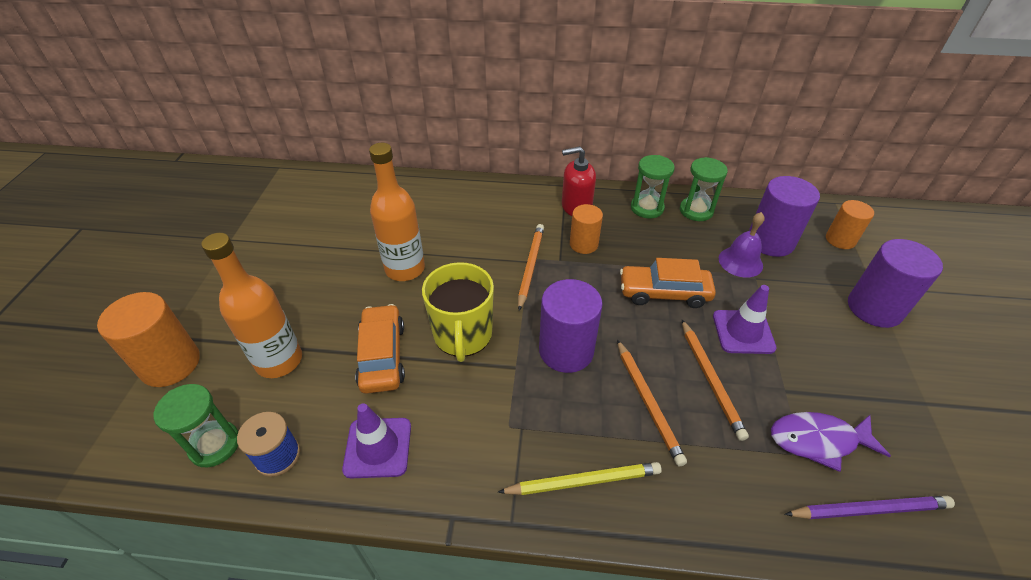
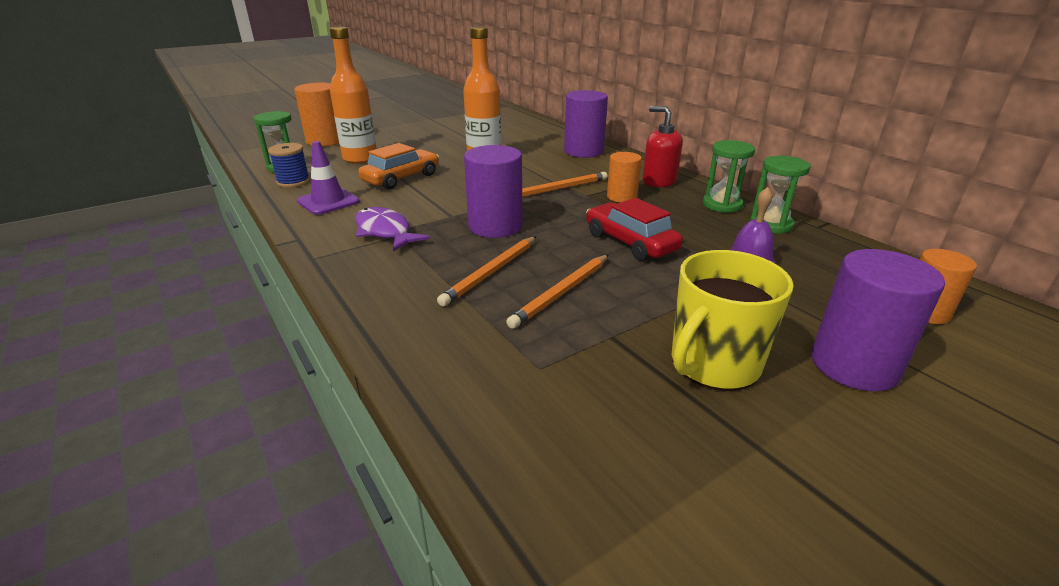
camera: 50 degrees right, 15 degrees down
yellow mug [422,262,494,362] -> yellow mug moved to [672,250,794,391]
yellow pencil [498,462,662,495] -> none
orange car [620,258,716,308] -> red car [586,198,683,261]
purple traffic cone [713,285,777,354] -> none
purple cylinder [749,176,820,257] -> purple cylinder moved to [564,90,608,158]
purple fish [771,412,891,472] -> purple fish moved to [355,207,430,251]
purple pencil [784,496,955,519] -> none

